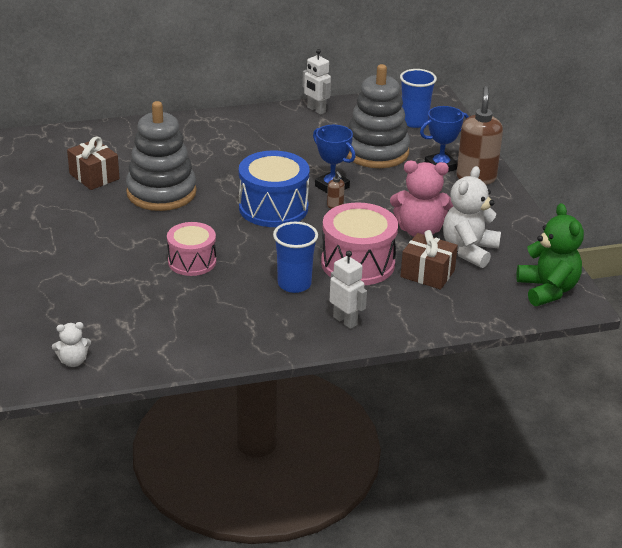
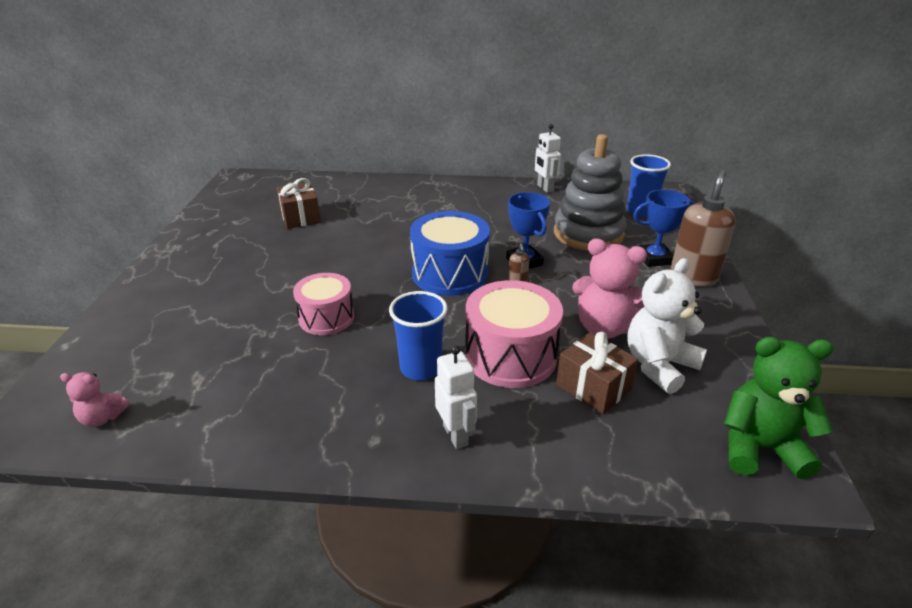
camera: 20 degrees right, 0 degrees up
white teddy bear [52,322,91,367] -> pink teddy bear [60,372,129,427]
grey stacking toy [126,101,197,211] -> none
green teddy bear [517,203,584,306] -> green teddy bear turned 90 degrees counterclockwise [724,337,834,479]

